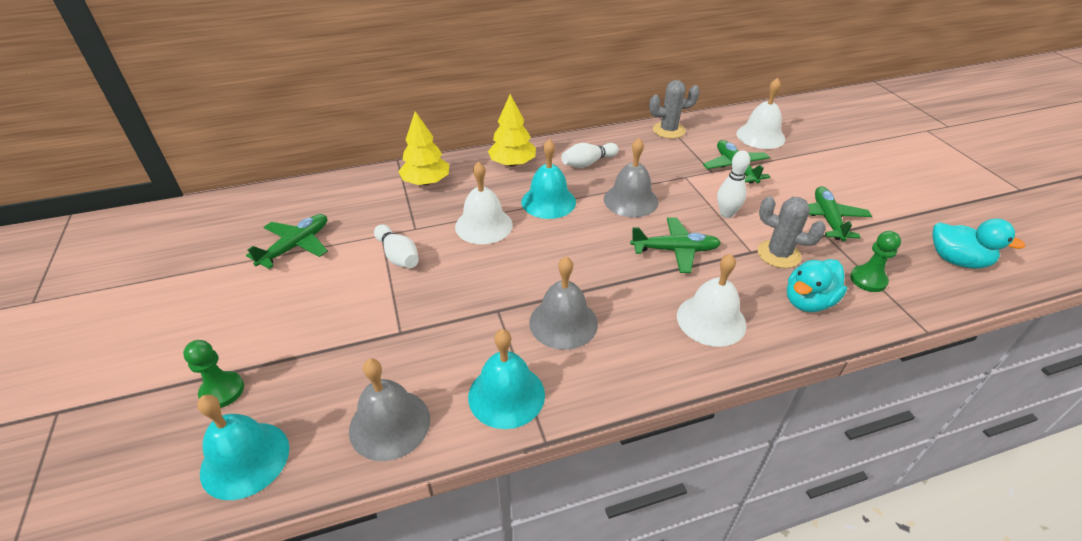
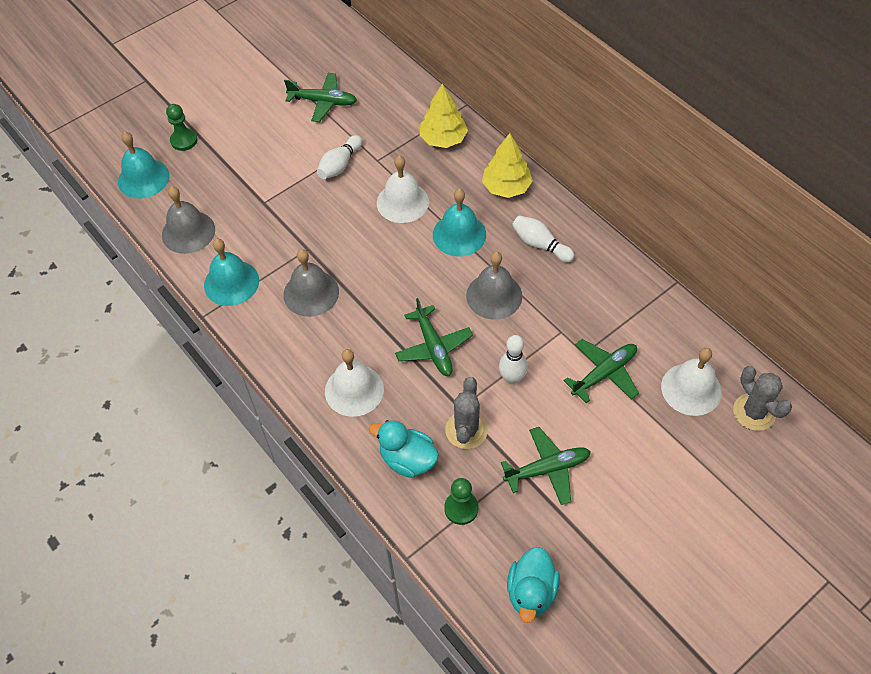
camera: 70 degrees right, 15 degrees up
grey cactus [649,80,700,139] -> grey cactus moved to [733,366,792,431]

